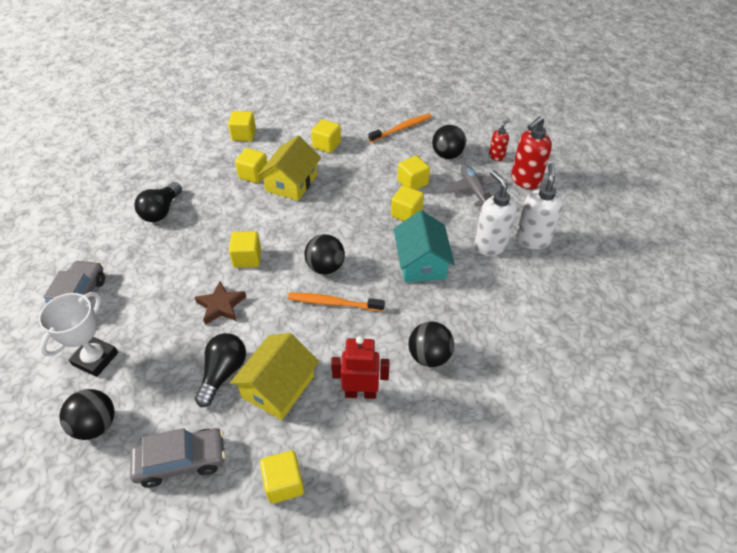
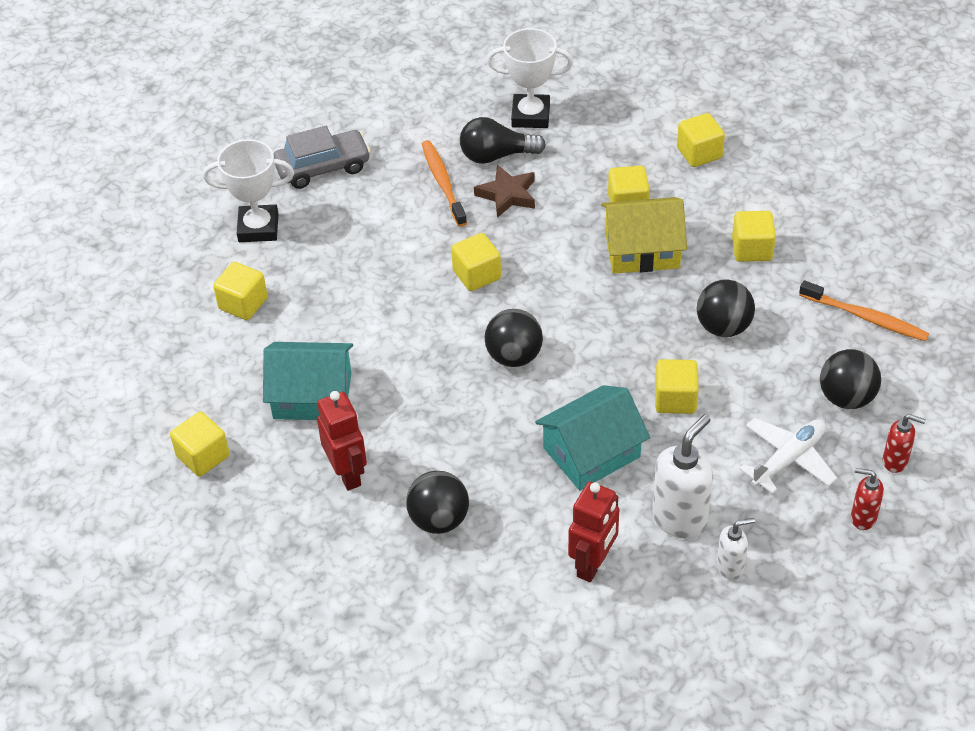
camera: 65 degrees right, 0 degrees up
black ball [59,389,115,440] -> black ball moved to [697,279,755,337]
grey car [130,428,226,488] -> none
brown star [195,281,246,325] -> brown star moved to [474,165,535,218]
black light bulb [195,333,246,407] -> none
yellow house [230,333,319,420] -> turquoise house [263,342,353,420]
orange toothbrush [288,293,385,312] -> orange toothbrush moved to [422,140,467,227]
yellow cube [397,156,430,190] -> yellow cube moved to [213,262,268,320]
grey plane [444,164,499,207] -> white plane [739,418,837,494]
red soap dispenser [511,116,552,189] -> red soap dispenser [851,468,884,530], size x0.56
white soap dispenser [516,163,563,249] -> white soap dispenser [716,518,755,580], size x0.56
none -> white trophy [487,28,573,128]
none -> red robot [568,482,619,582]

